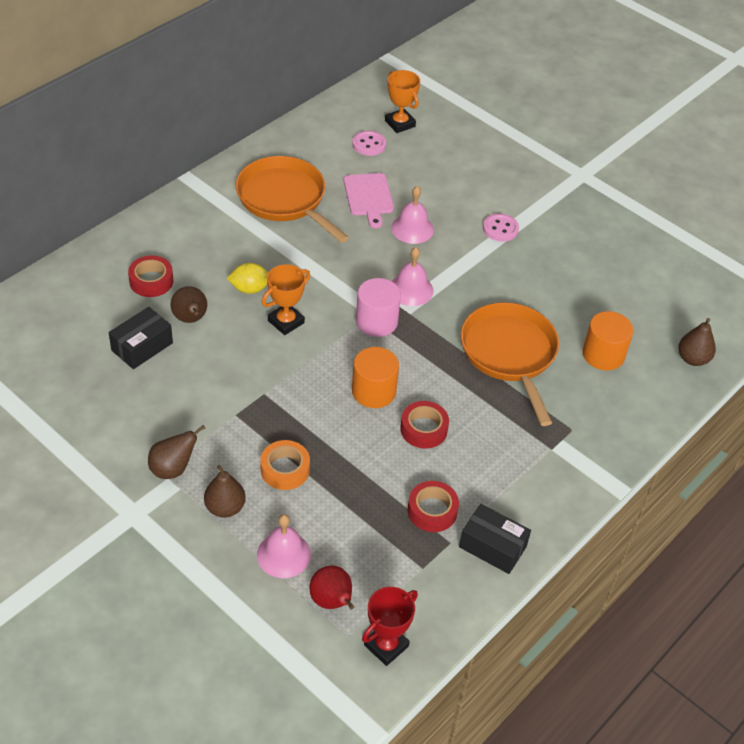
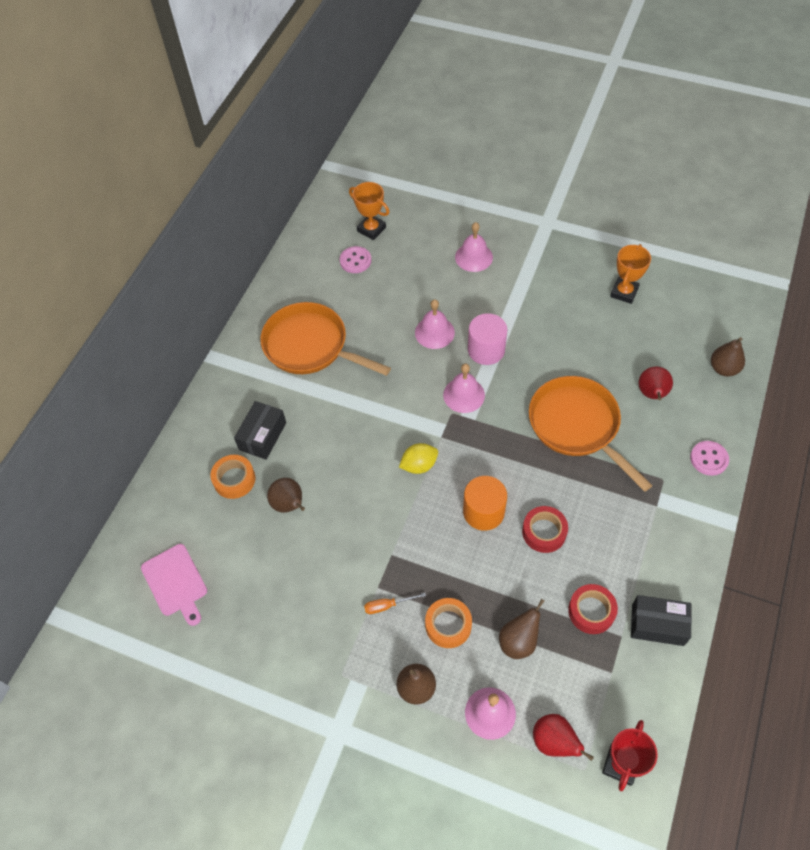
camera: 15 degrees left, 10 degrees up
black box [109,307,173,369] -> black box moved to [234,401,286,460]
red tape [128,255,173,297] -> orange tape [210,455,255,499]
brown pear [148,425,206,479] -> brown pear moved to [499,599,544,659]
yellow lemon [227,263,268,294] -> yellow lemon moved to [399,443,438,474]
orange trophy [262,264,310,335] -> orange trophy moved to [610,244,651,304]
pink cutting board [344,173,394,228] -> pink cutting board moved to [141,544,207,626]
pink cylinder [356,278,401,337] -> pink cylinder moved to [468,313,507,365]
pink button [483,213,519,242] -> pink button moved to [690,441,729,476]
orange cylinder [583,311,633,371] -> red pear [638,367,673,400]
none -> orange screwdriver [364,593,426,614]
none -> pink bell [455,222,493,272]

